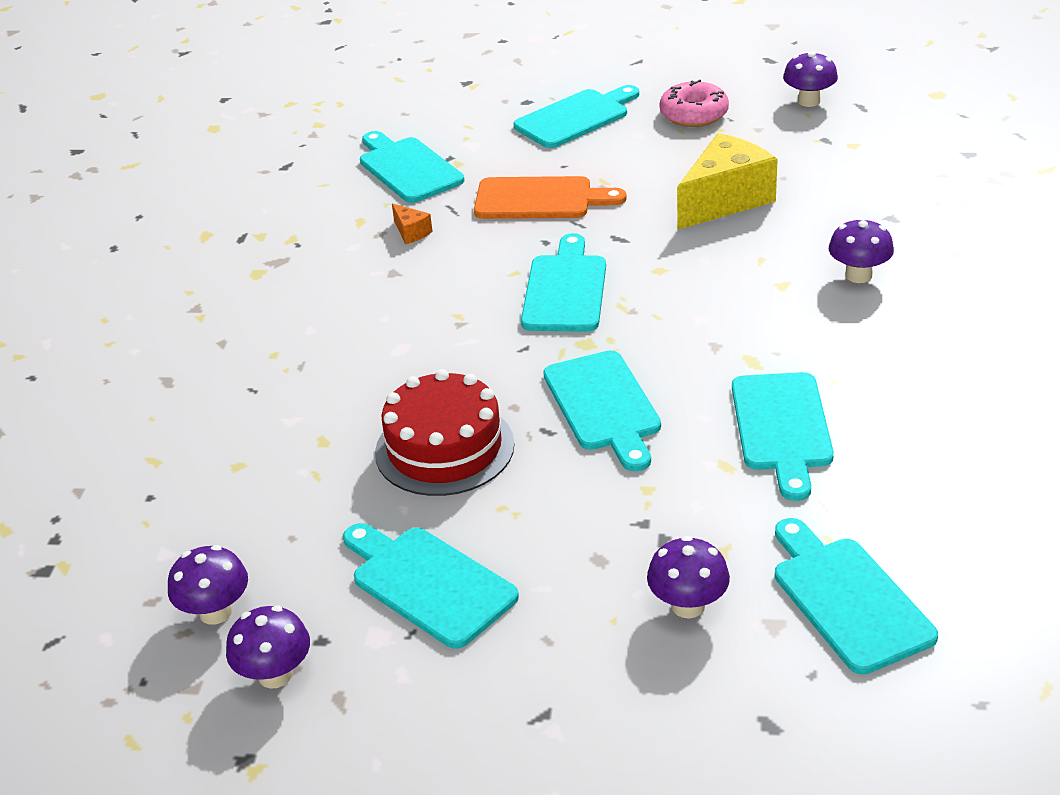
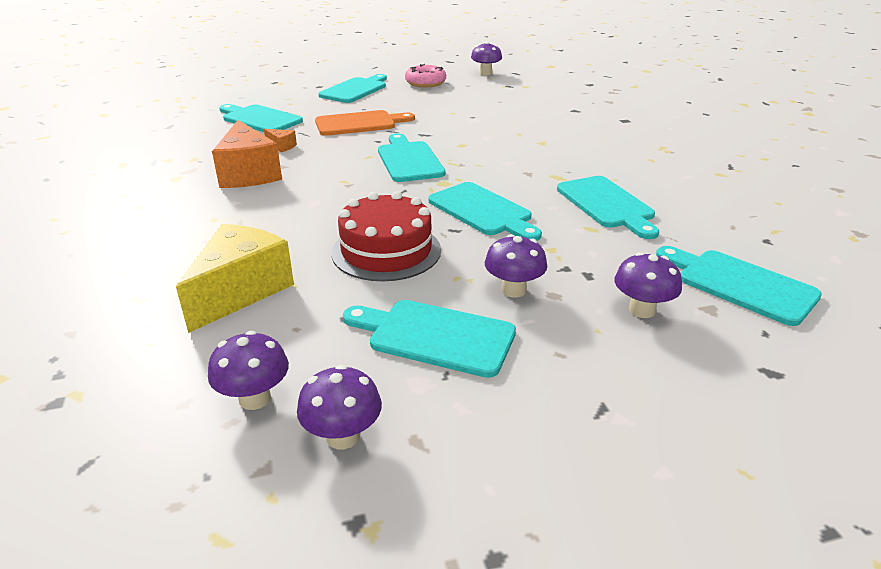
camera: 25 degrees left, 5 degrees down
yellow cheese [677,133,778,230] -> yellow cheese moved to [176,224,294,333]
purple mushroom [829,217,894,283] -> purple mushroom moved to [485,234,547,298]
none -> orange cheese [212,120,282,188]

